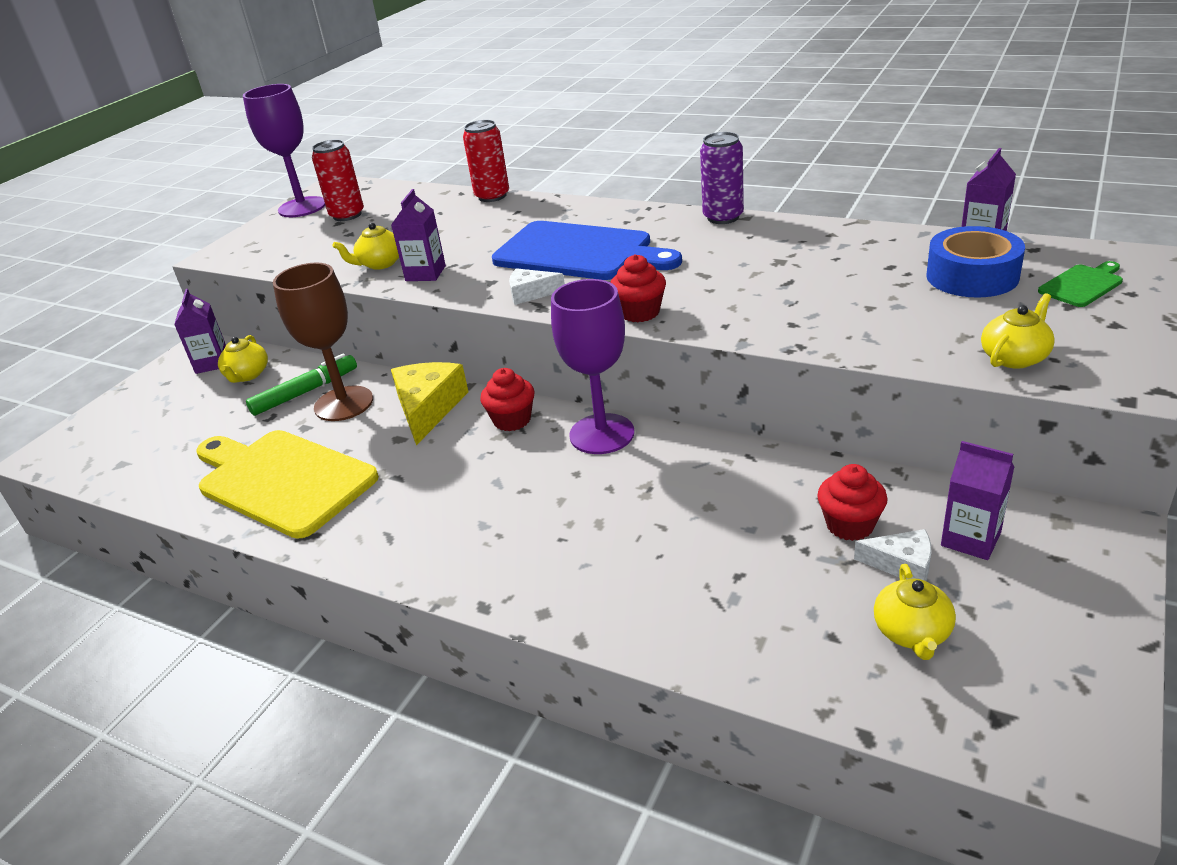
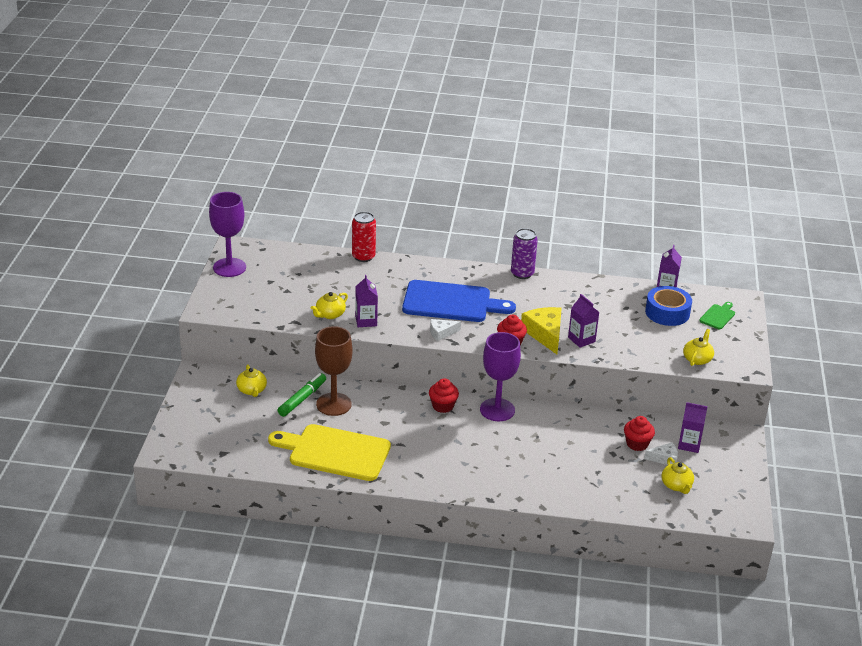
camera: 25 degrees left, 0 degrees up
purple carton [174,288,226,374] -> purple carton moved to [568,294,599,348]
red can [312,139,364,221] -> none
yellow cheese [391,362,468,445] -> yellow cheese moved to [521,307,562,354]

